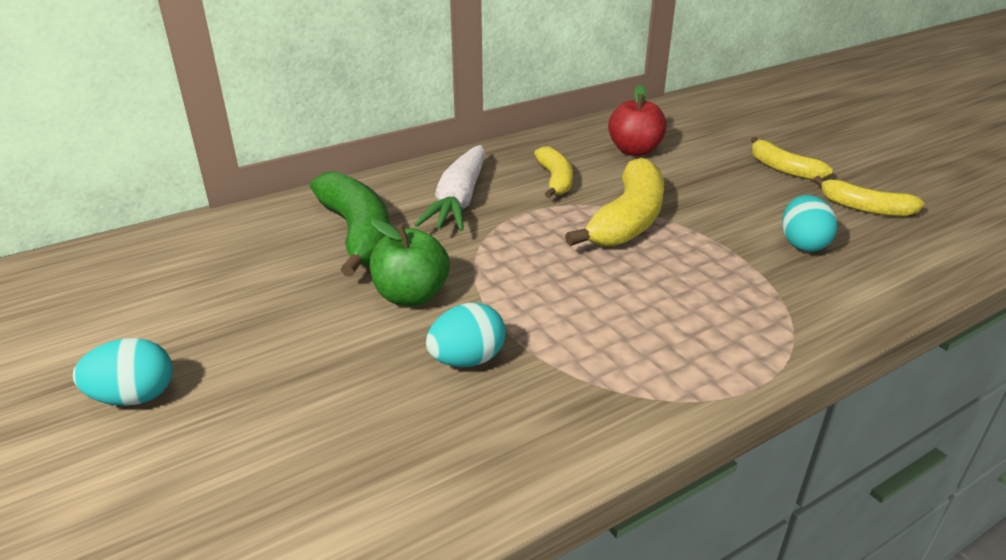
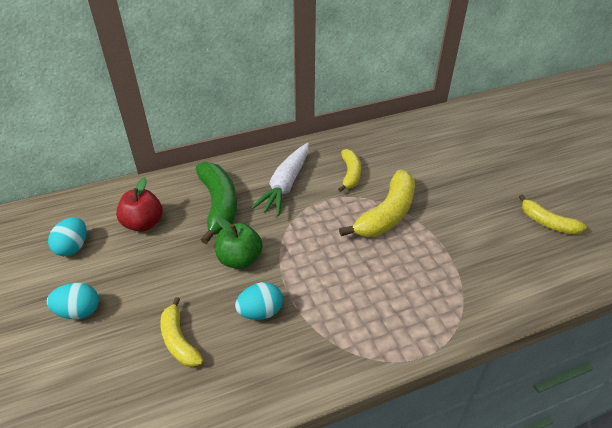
camera: 10 degrees right, 10 degrees up
red apple [608,84,667,156] -> red apple moved to [116,177,163,232]
yellow banana [751,137,833,180] -> yellow banana moved to [160,297,203,367]
turquoise egg [782,195,837,252] -> turquoise egg moved to [48,217,87,256]

